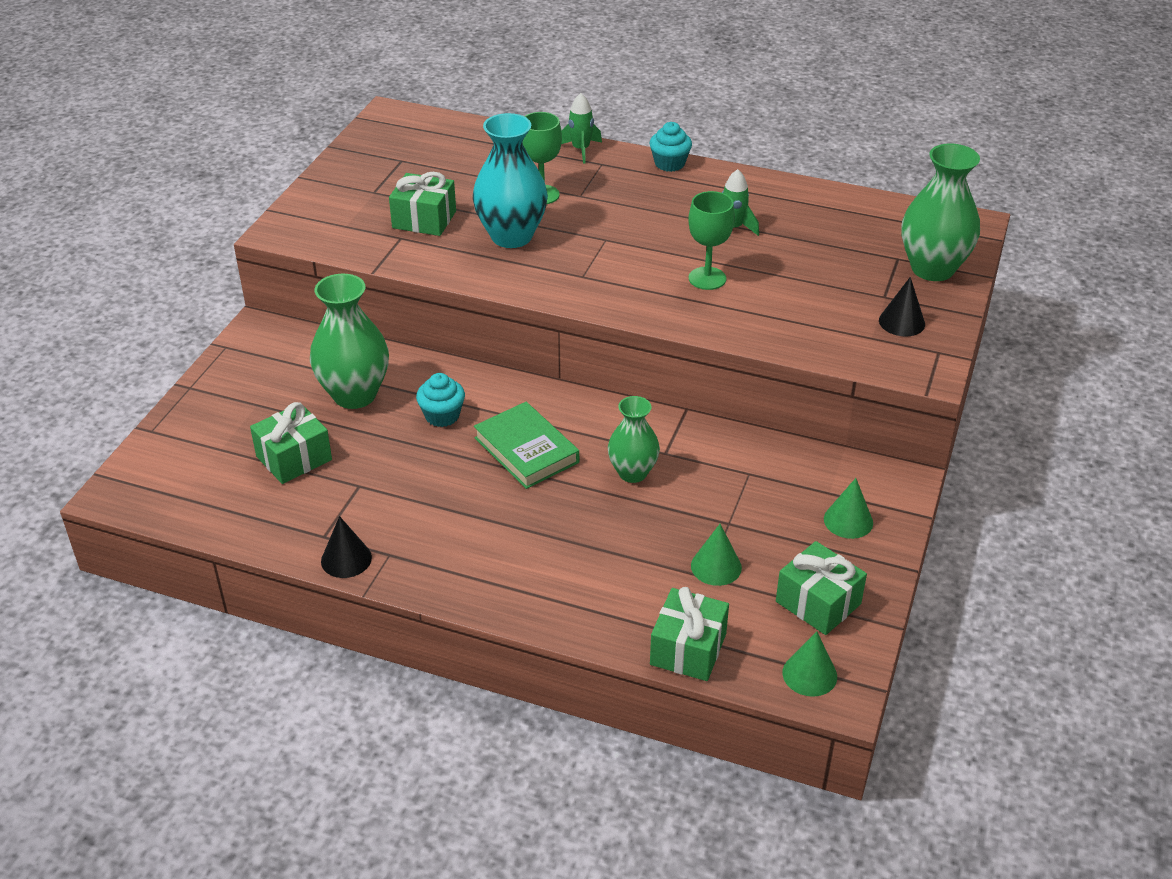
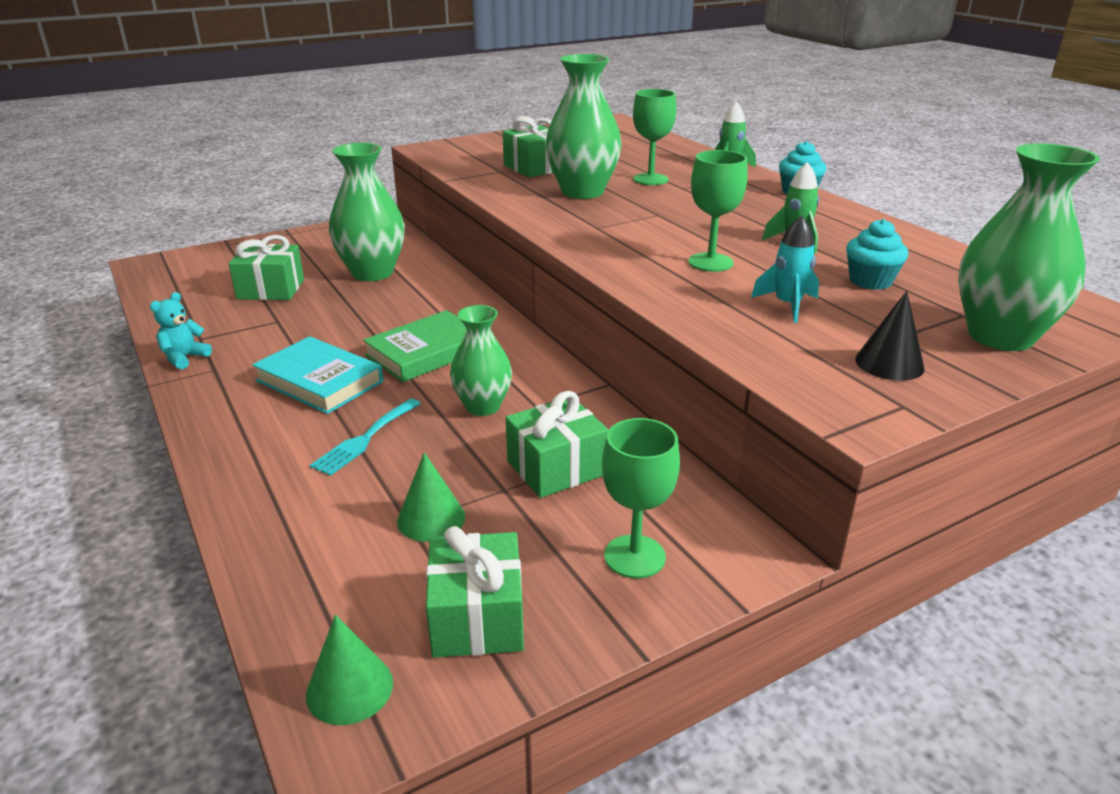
camera: 40 degrees right, 10 degrees down
black cone [321,516,372,578] -> turquoise teddy bear [150,292,212,369]
turquoise cupcake [416,373,465,427] -> turquoise cupcake moved to [846,219,908,290]
turquoise vase [473,113,548,248] -> green vase [545,54,622,199]
green book [474,402,579,489] -> green book turned 45 degrees clockwise [363,310,467,382]
green gift [650,587,729,681] -> green gift moved to [506,391,609,498]
green cone [824,478,873,539] -> green goblet [602,418,680,578]
none -> turquoise book [252,336,383,414]
none -> turquoise fork [310,399,421,476]
none -> turquoise rocket [751,216,819,323]

